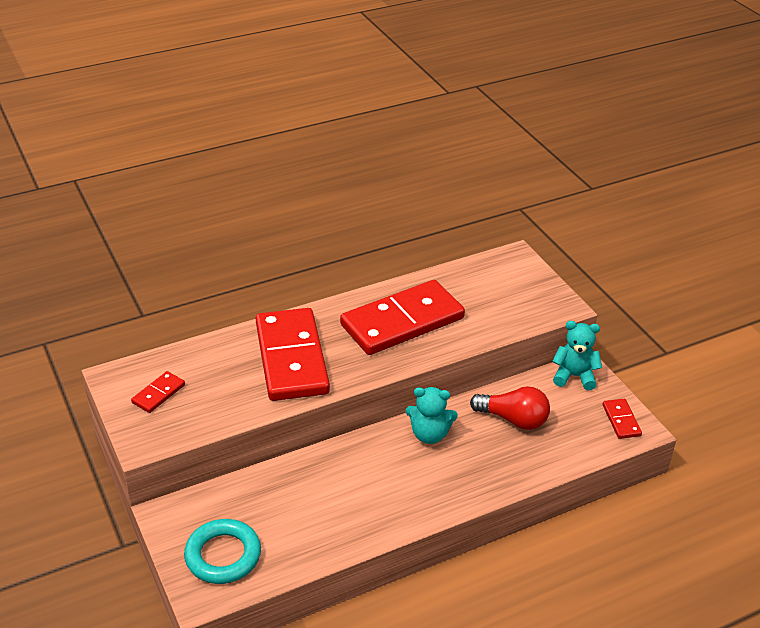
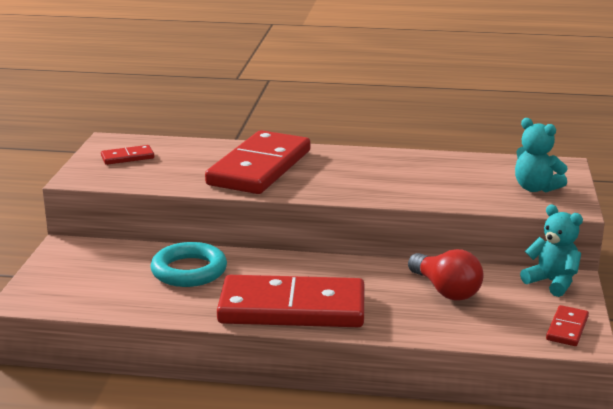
camera: 35 degrees right, 15 degrees down
turquoise ring [184,519,261,584] -> turquoise ring moved to [151,242,227,287]
red domino [340,280,465,355] -> red domino moved to [217,275,364,327]
turquoise teddy bear [406,387,458,444] -> turquoise teddy bear moved to [515,118,567,192]

